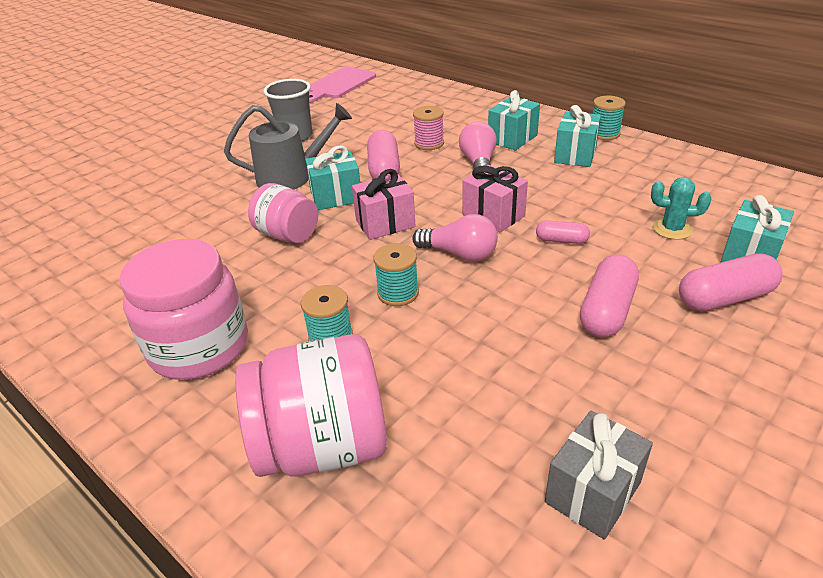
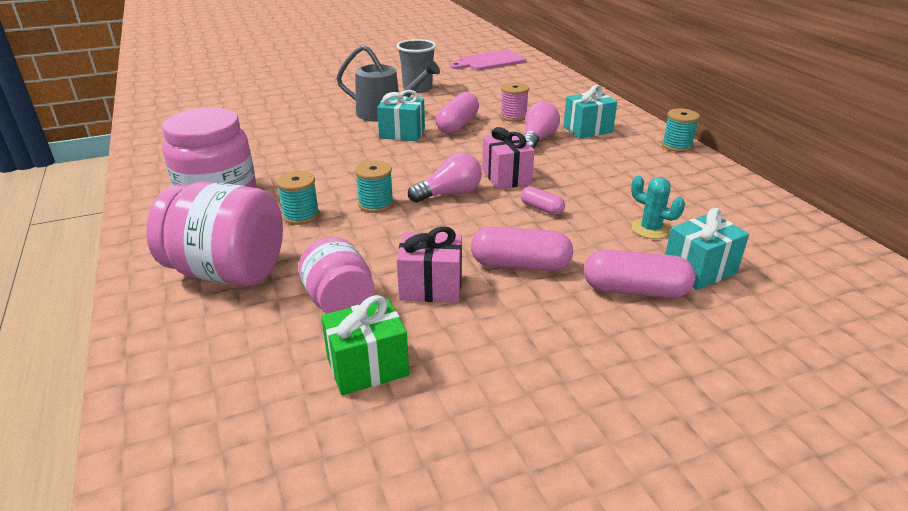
camera: 25 degrees right, 5 degrees down
pink jar [248,183,318,243] -> pink jar moved to [298,237,375,314]
pink gift [352,169,415,240] -> pink gift moved to [396,227,462,303]
pink light bulb [412,214,498,261] -> pink light bulb turned 75 degrees counterclockwise [408,153,482,203]
grey gift [545,410,653,540] -> green gift [321,295,409,395]
turquoise gift [554,105,601,167] -> none
pink capsule [580,254,639,337] -> pink capsule turned 45 degrees clockwise [471,227,573,271]

